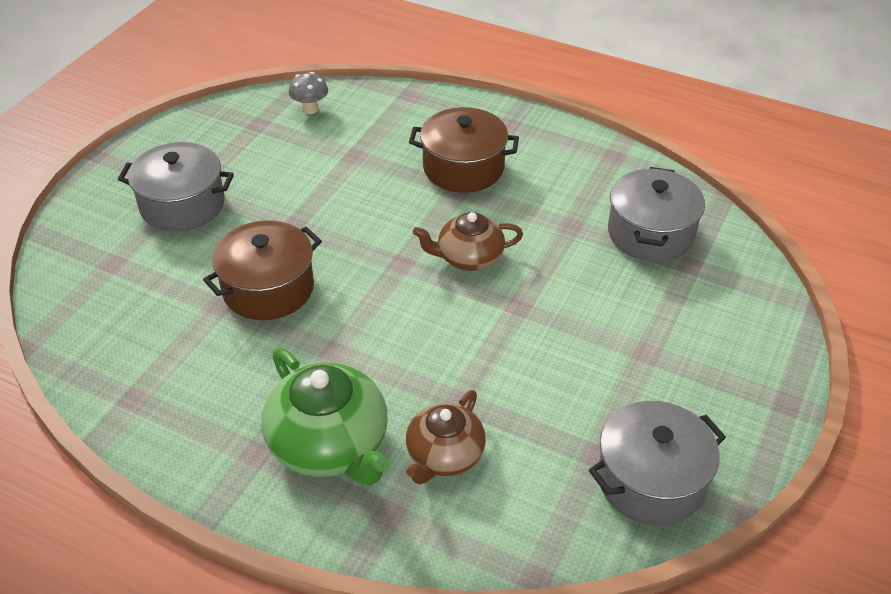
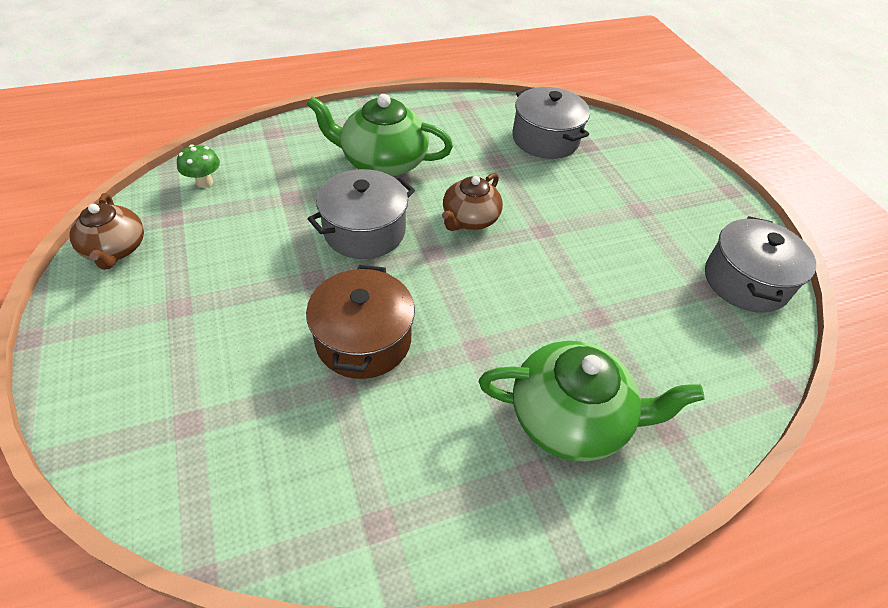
camera: 50 degrees left, 5 degrees up
grey pot [118,142,234,232] -> grey pot moved to [308,169,415,259]
grey mushroom [289,72,328,114] -> green mushroom [177,145,220,188]
brown teapot [406,390,486,484] -> brown teapot moved to [69,193,144,270]
brown pot [409,107,519,193] -> green teapot [307,94,453,177]

